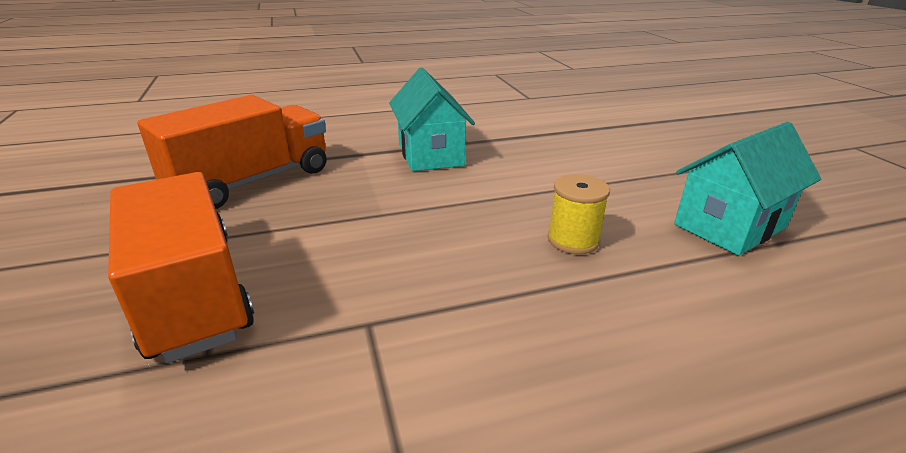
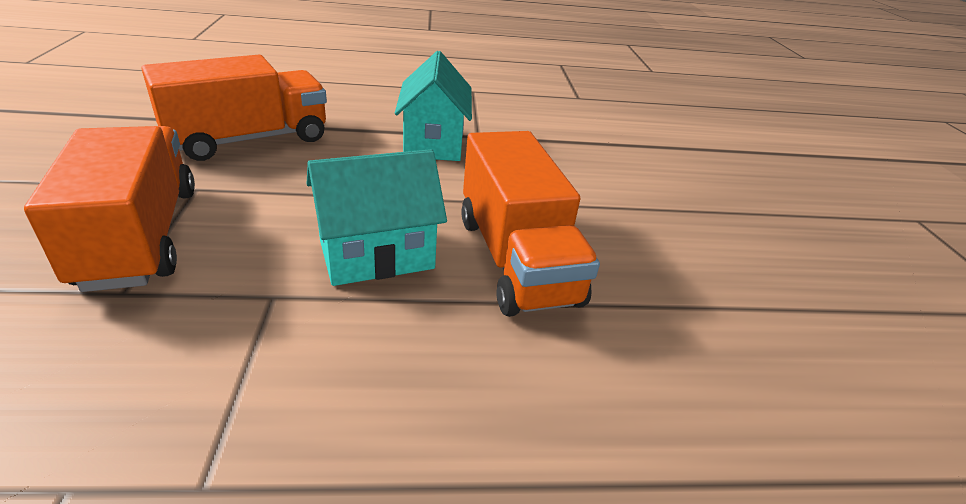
camera: 10 degrees right, 5 degrees up
yellow spool [547,174,610,254] -> orange truck [461,131,600,317]
turquoise house [674,122,821,256] -> turquoise house moved to [306,149,447,286]

